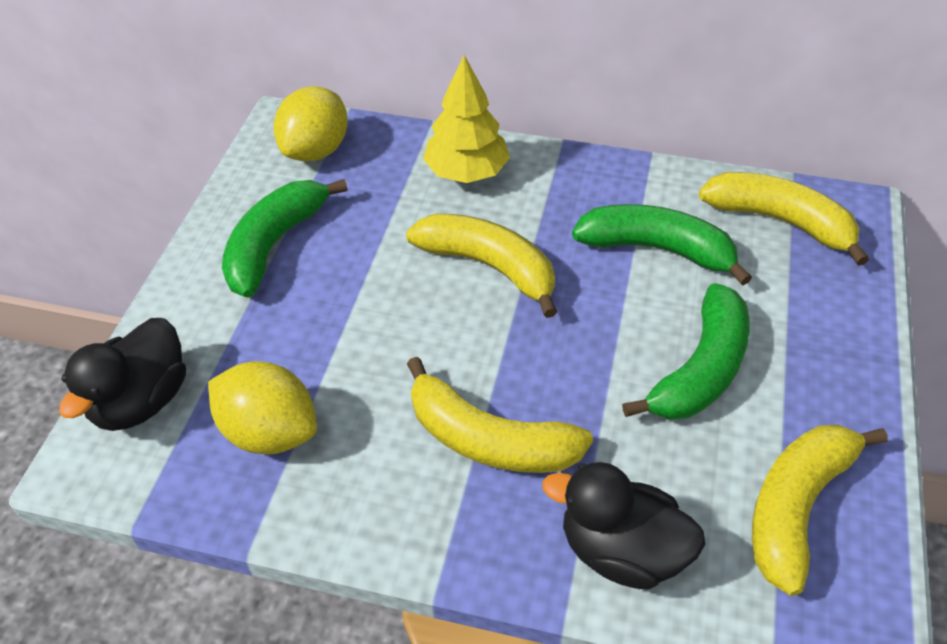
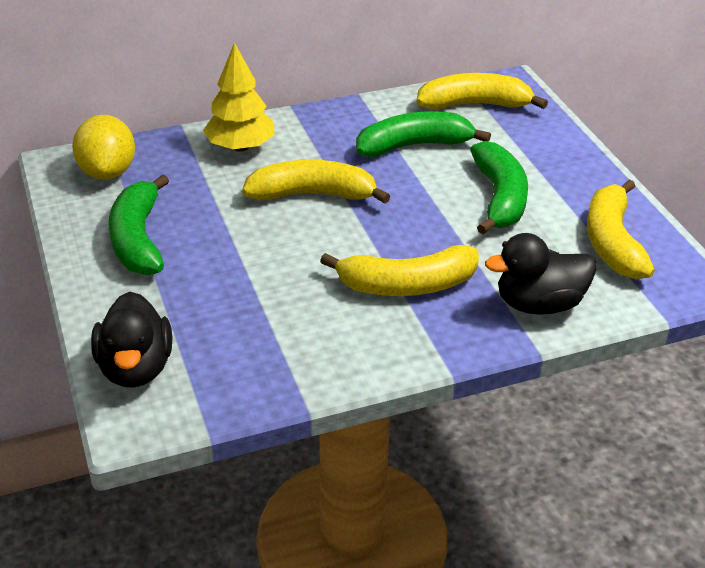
camera: 35 degrees left, 10 degrees down
yellow lemon [208,361,317,454] -> none

